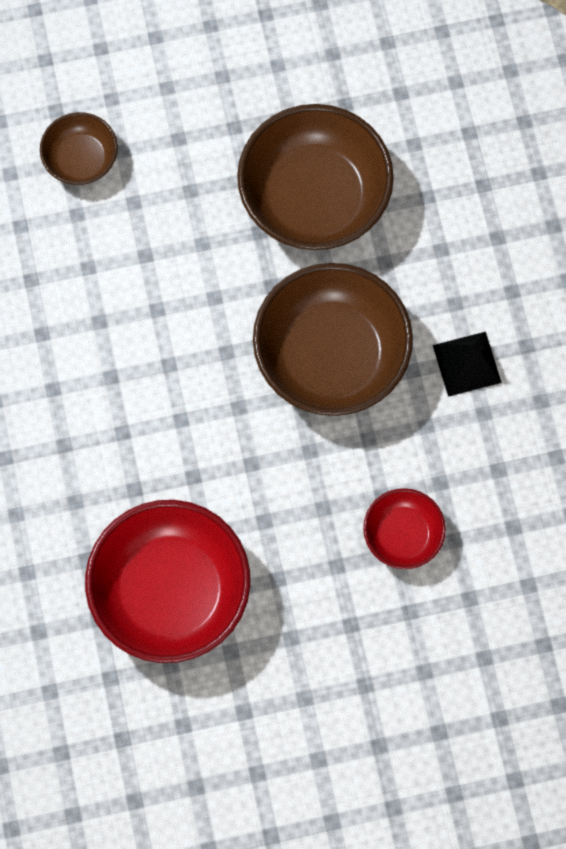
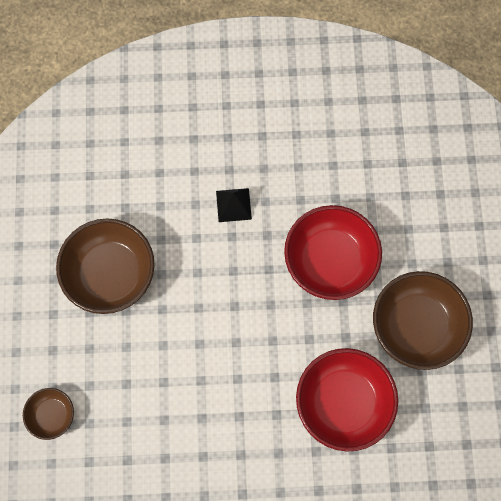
camera: 80 degrees left, 0 degrees up
brown bowl [253,263,413,416] -> brown bowl moved to [373,271,473,370]
red bowl [363,488,446,569] -> red bowl [284,205,382,300], size x1.96

